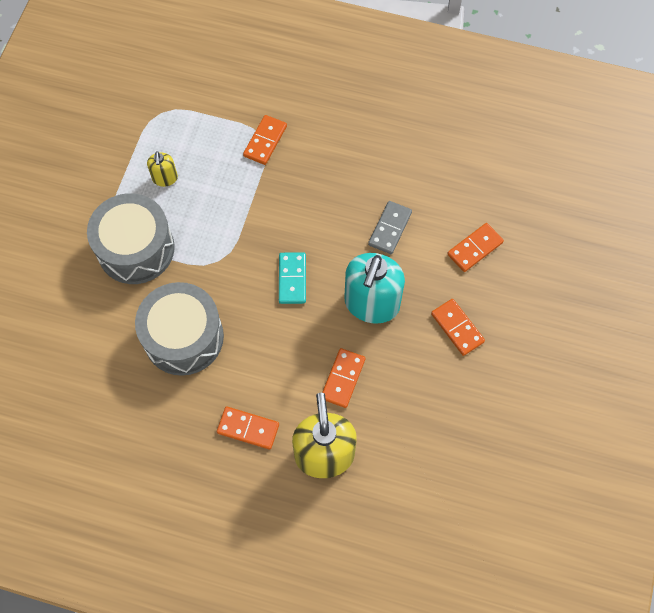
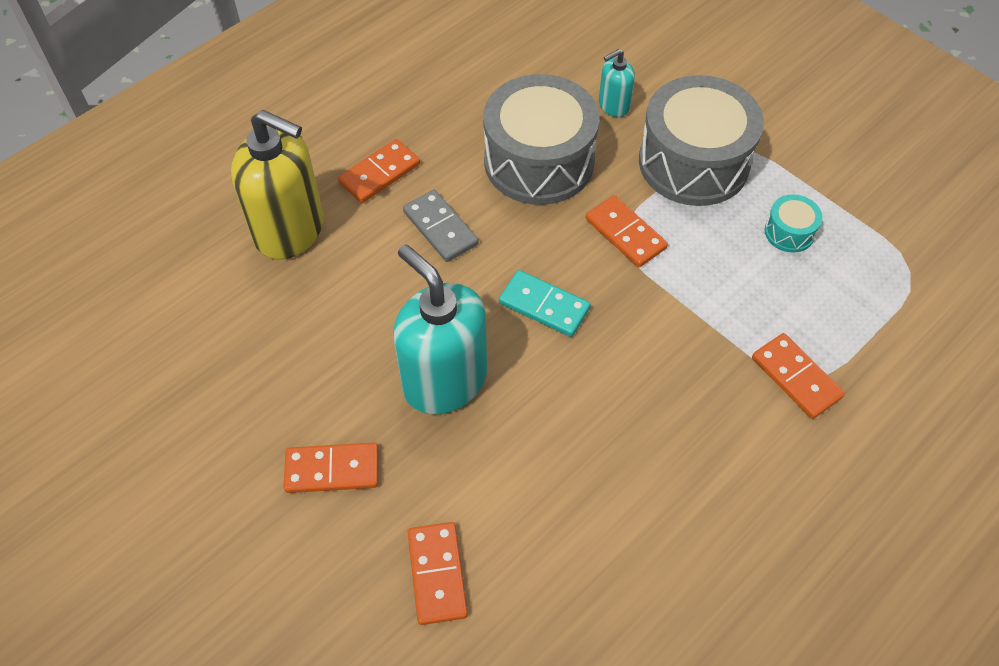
camera: 120 degrees right, 10 degrees down
yellow soap dispenser [147,151,178,187] -> turquoise drum [764,195,823,253]
orange domino [322,348,365,408] -> orange domino moved to [586,195,668,267]
grey domino [368,201,412,254] -> grey domino moved to [403,190,479,262]
none -> turquoise soap dispenser [599,49,635,117]

